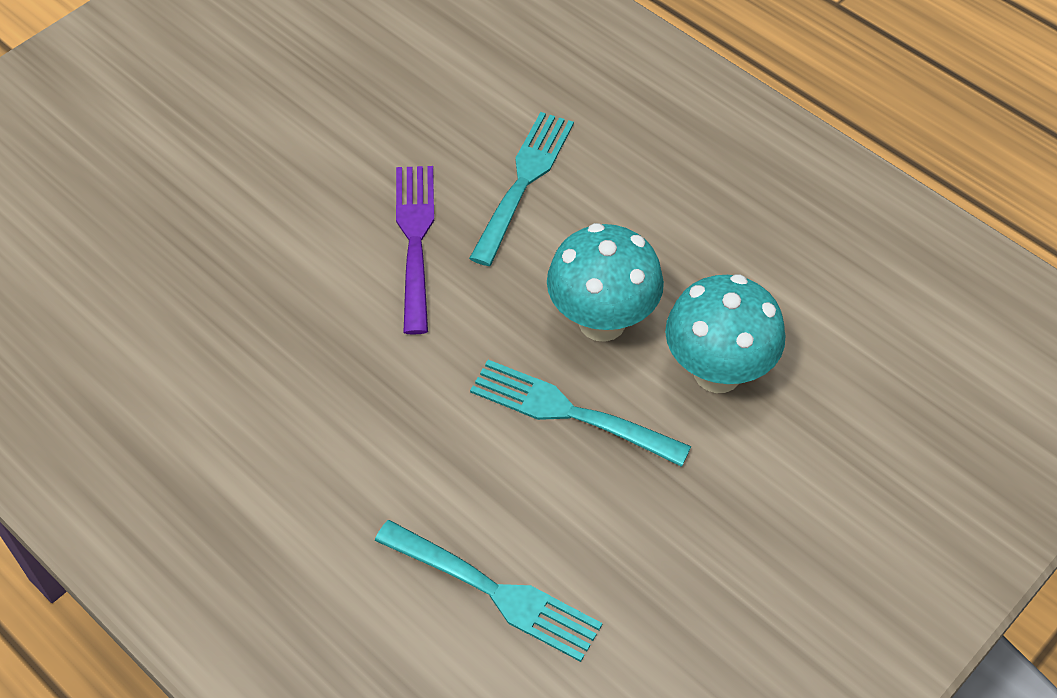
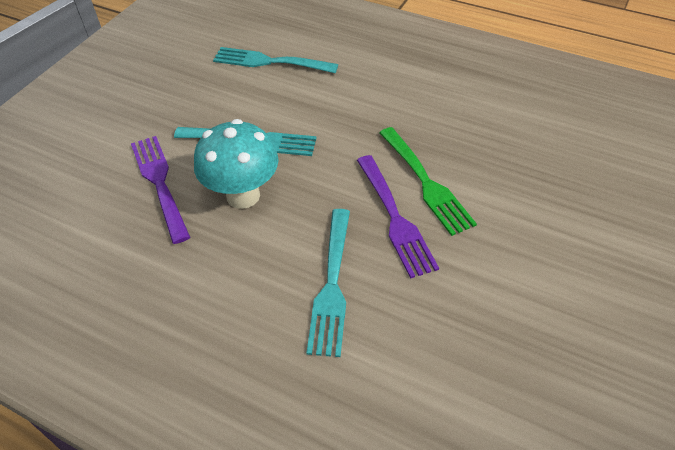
camera: 165 degrees right, 5 degrees down
turquoise mushroom [665,274,785,393] -> purple fork [131,136,190,244]
none -> green fork [379,127,477,236]

